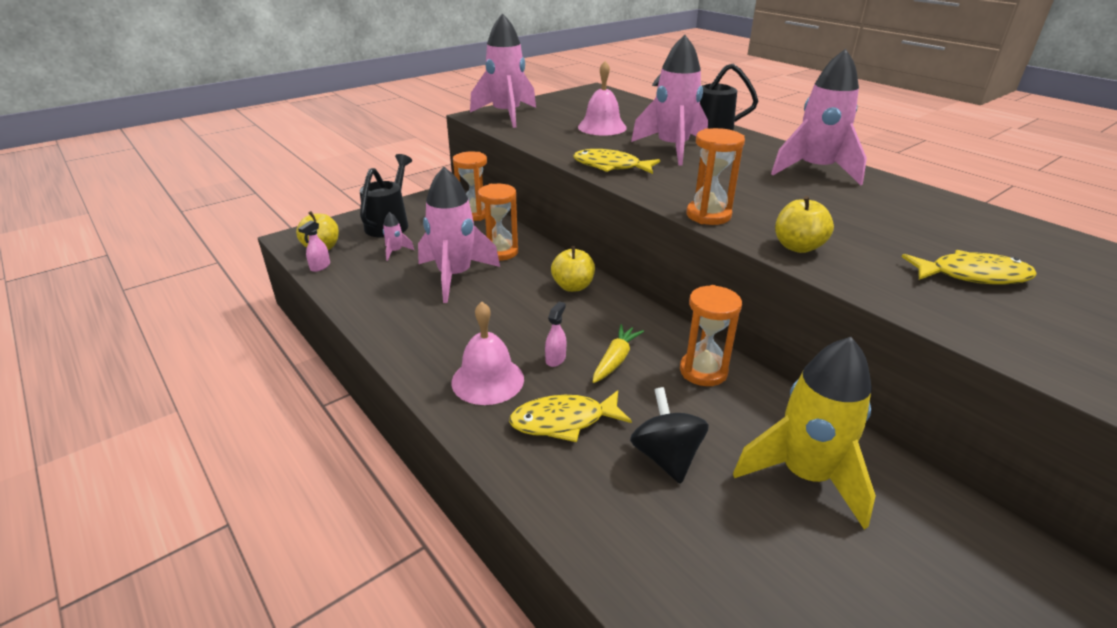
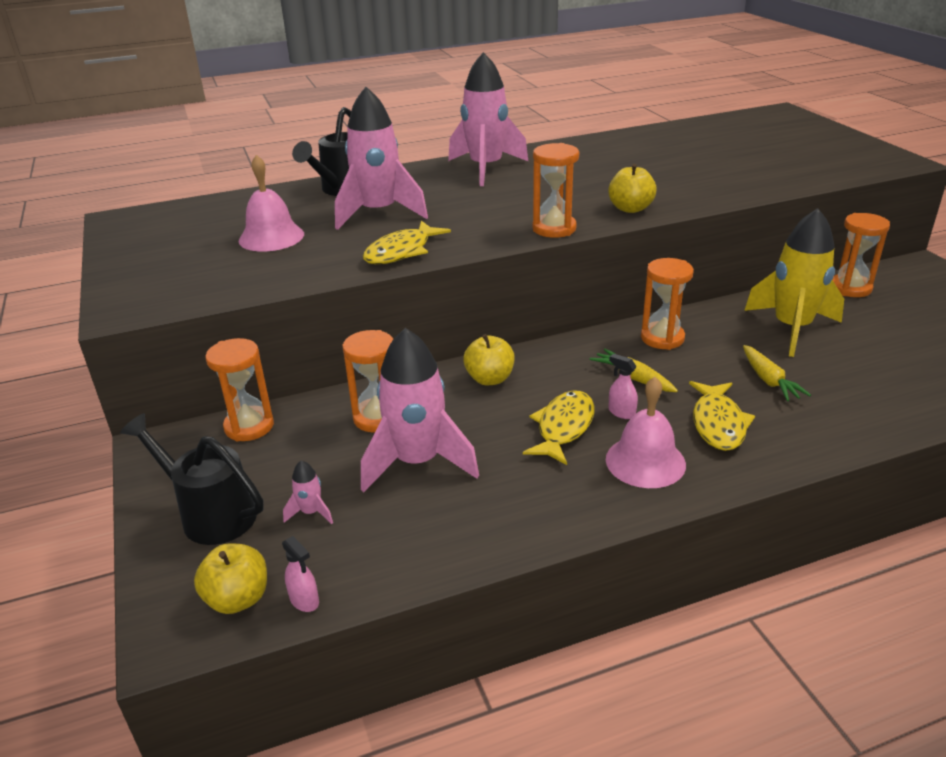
camera: 70 degrees left, 0 degrees up
pink rocket [470,13,536,128] -> none
black spinning top [630,387,709,484] -> yellow carrot [743,345,811,401]
yellow fish [902,250,1037,284] -> yellow fish moved to [523,390,595,465]
none -> orange hourglass [832,213,890,297]

